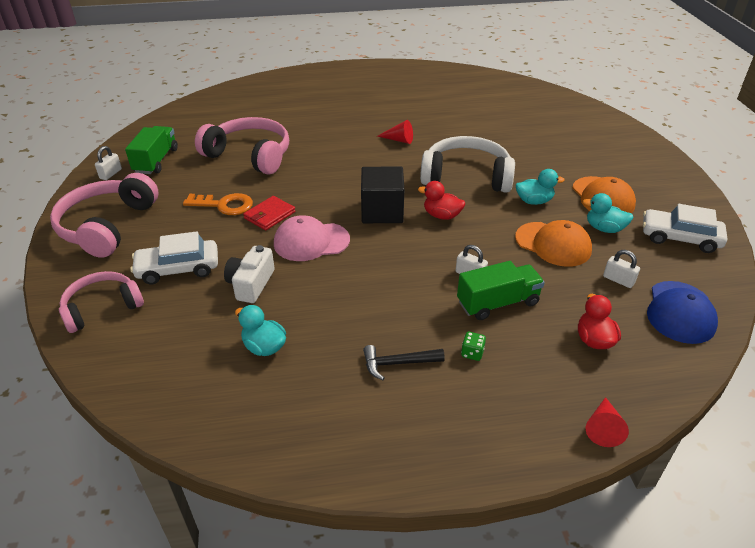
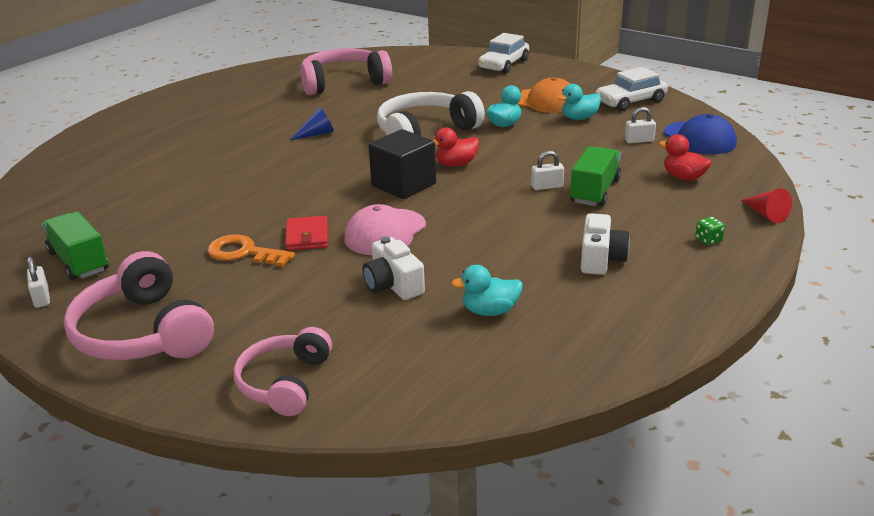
camera: 45 degrees left, 10 degrees down
white car [130,231,218,284] -> white car moved to [478,33,529,73]
orange key [183,193,253,215] -> orange key turned 120 degrees counterclockwise [207,234,295,267]
pink headphones [195,117,289,175] -> pink headphones moved to [300,48,392,95]
black hammer [363,345,445,380] -> white camera [581,213,630,275]
red cone [377,120,413,144] -> blue cone [290,107,334,140]
green dice [461,332,486,361] -> green dice moved to [695,217,725,245]
orange cap [515,220,592,267] -> none

